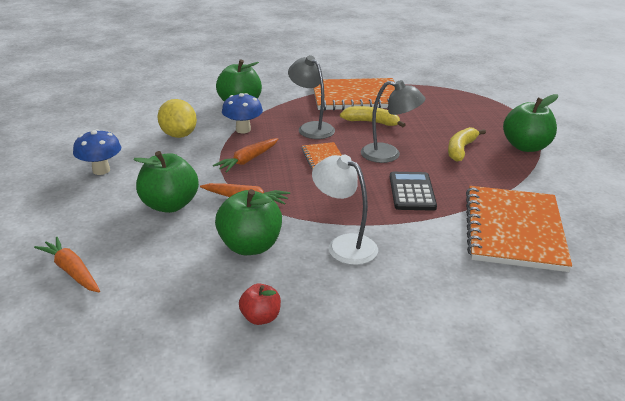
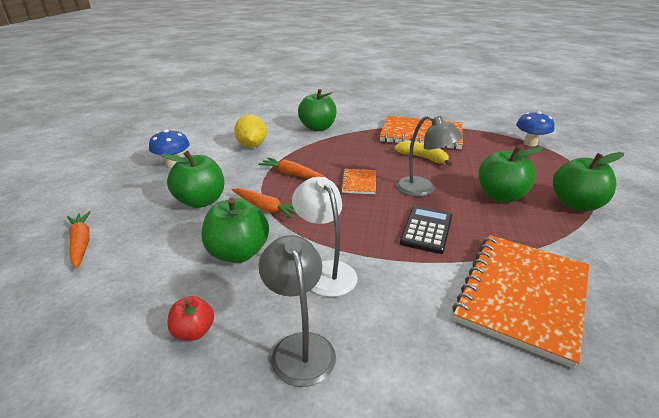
camera: 20 degrees right, 0 degrees up
orange carrot [213,138,278,173] -> orange carrot turned 60 degrees clockwise [258,158,325,178]
blue mushroom [222,93,263,133] -> blue mushroom moved to [516,111,554,146]
grey lamp [288,55,335,139] -> grey lamp moved to [259,235,336,387]
yellow banana [448,127,486,162] -> green apple [478,146,543,203]

